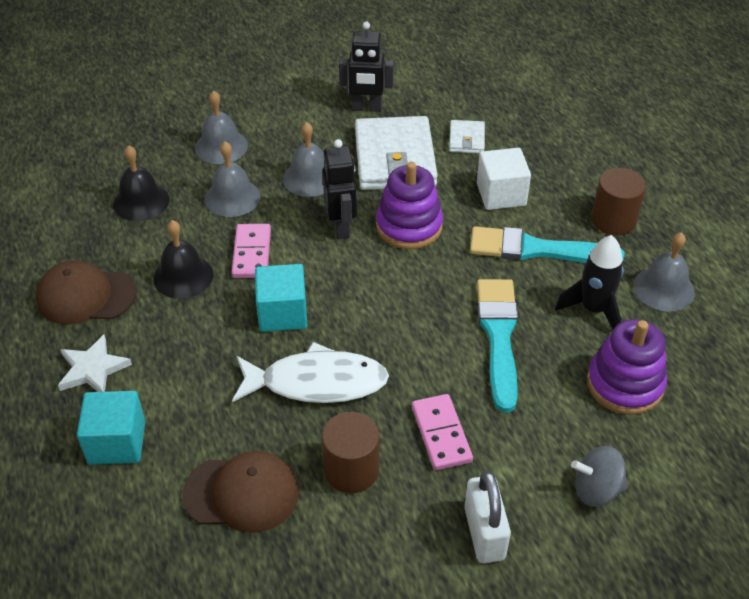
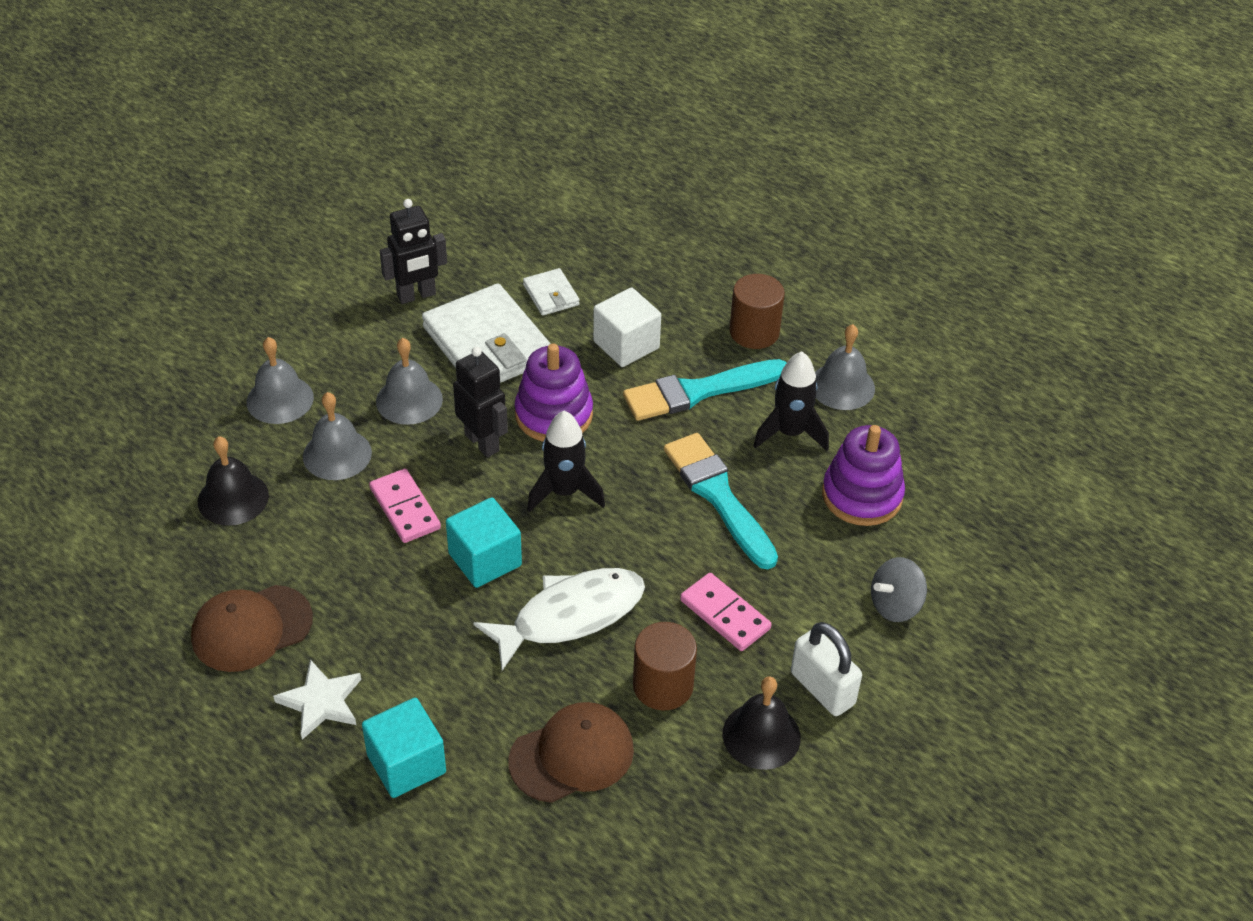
camera: 30 degrees left, 0 degrees up
black bell [153,220,213,299] -> black bell moved to [723,677,801,770]
none -> black rocket [527,411,605,512]

